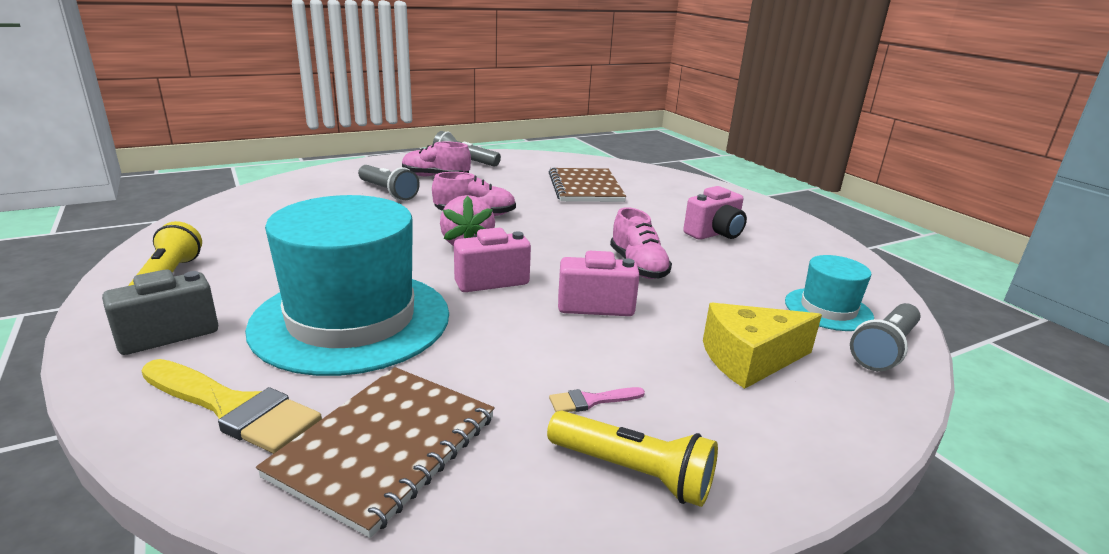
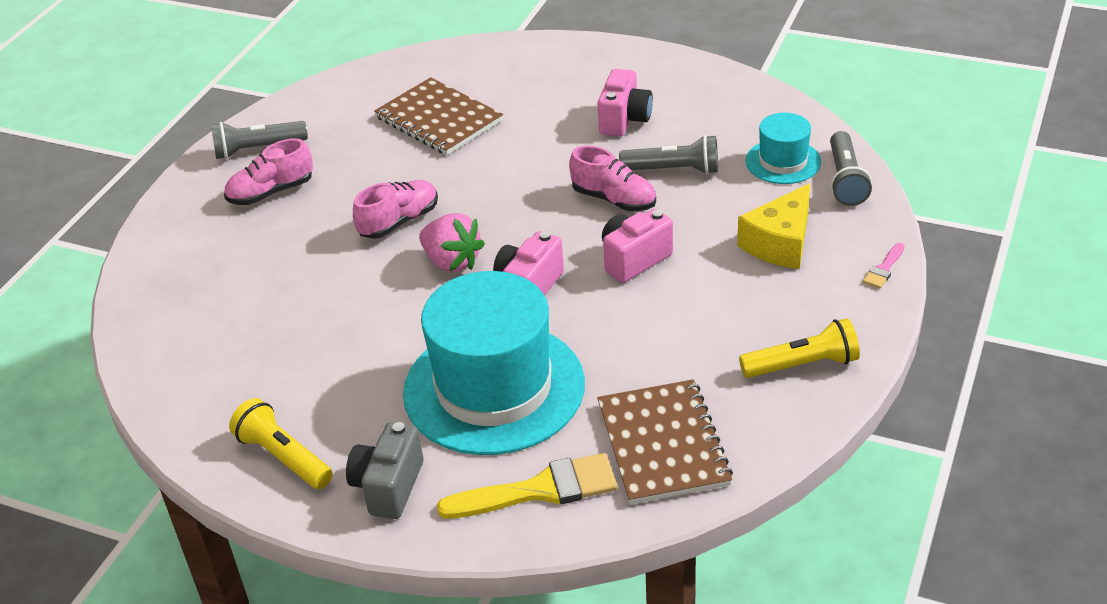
camera: 35 degrees left, 15 degrees up
grey flashlight [358,165,420,200] -> grey flashlight moved to [619,135,718,175]
pink brush [549,387,645,412] -> pink brush moved to [863,243,905,289]

